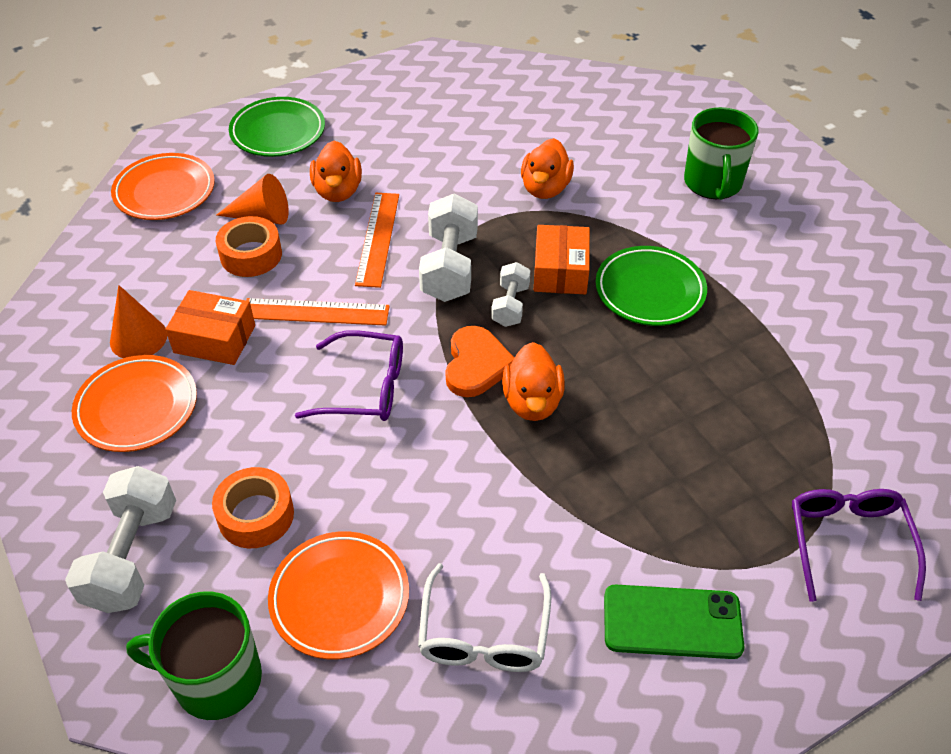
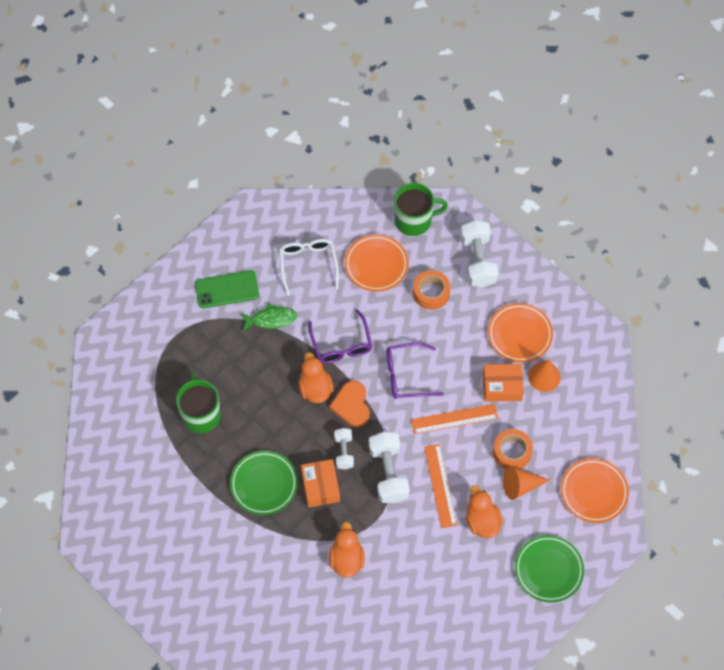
camera: 165 degrees right, 15 degrees up
green mug [684,107,758,200] -> green mug moved to [176,373,221,433]
purple glasses [792,489,926,602] -> purple glasses moved to [308,309,372,364]
none -> green fish [240,303,297,332]

